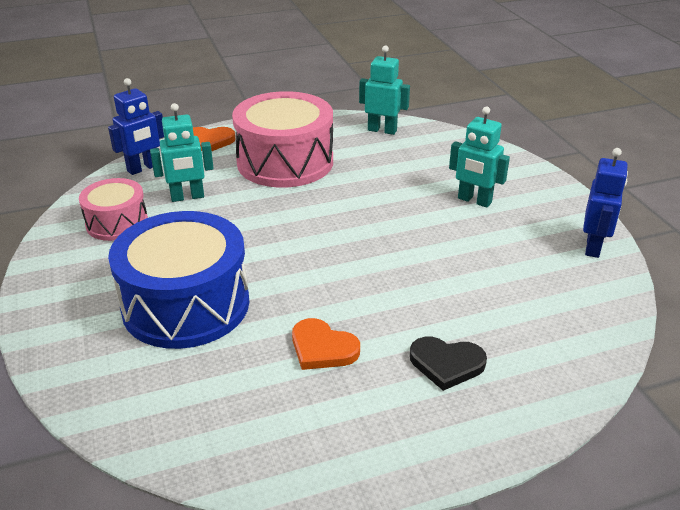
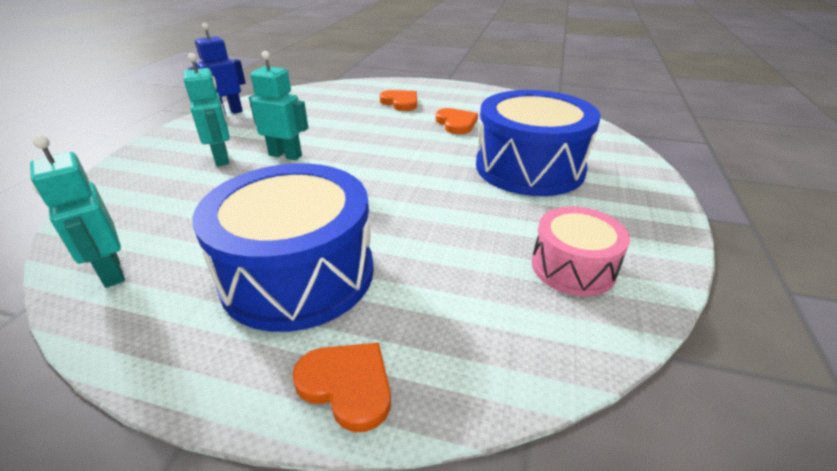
camera: 145 degrees left, 0 degrees up
blue robot [108,78,164,175] -> none
turquoise robot [150,103,214,202] -> turquoise robot moved to [249,51,308,160]
pink drum [232,91,333,188] -> blue drum [192,163,374,332]
black heart [410,337,487,391] -> orange heart [380,90,417,111]

